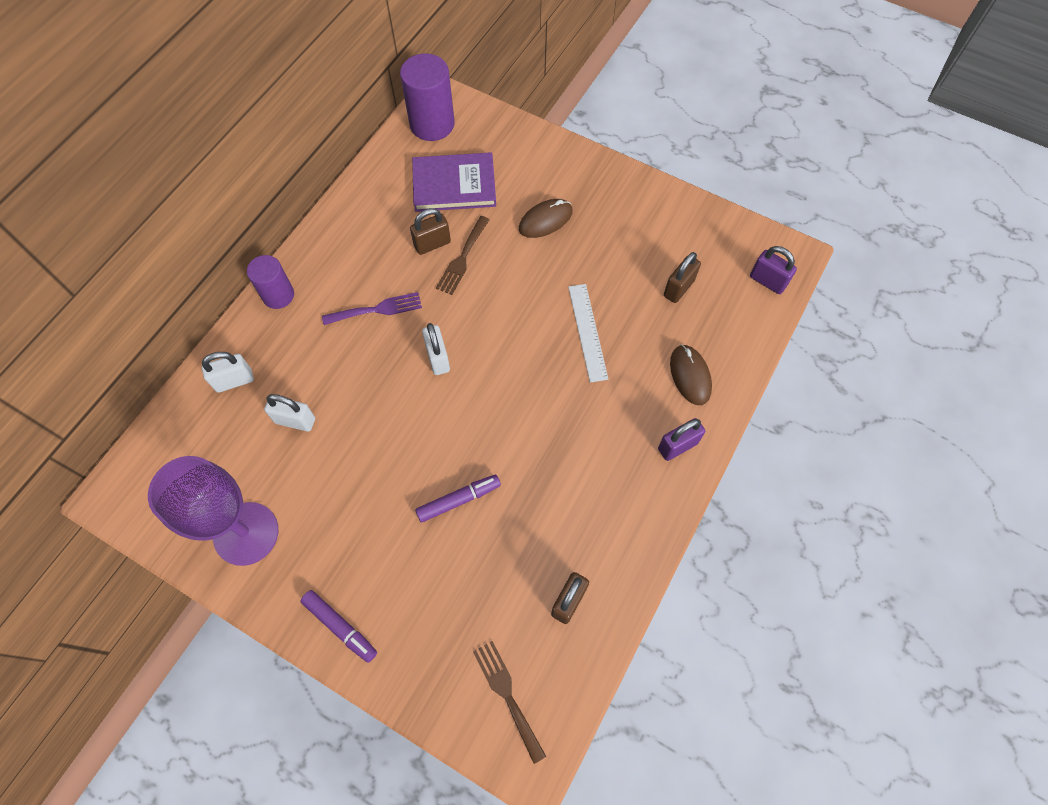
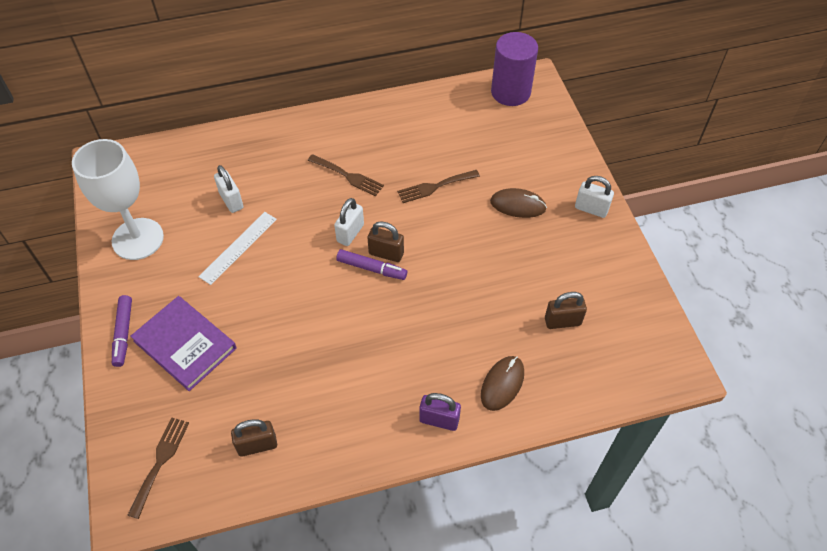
camera: 45 degrees right, 10 degrees down
purple goblet [148,456,278,566] -> white goblet [72,139,164,260]
white padlock [202,352,254,393] -> white padlock moved to [575,176,614,218]
purple cylinder [247,255,294,309] -> none
purple fork [322,292,422,325] -> brown fork [307,154,384,196]
brown padlock [410,208,451,255] -> brown padlock moved to [368,221,404,262]
purple book [412,152,496,212] -> purple book moved to [130,296,237,391]
purple marker [415,475,501,523] -> purple marker moved to [336,249,407,280]
white ruler [568,284,608,382] -> white ruler moved to [198,212,277,285]
purple padlock [750,246,797,294] -> none

